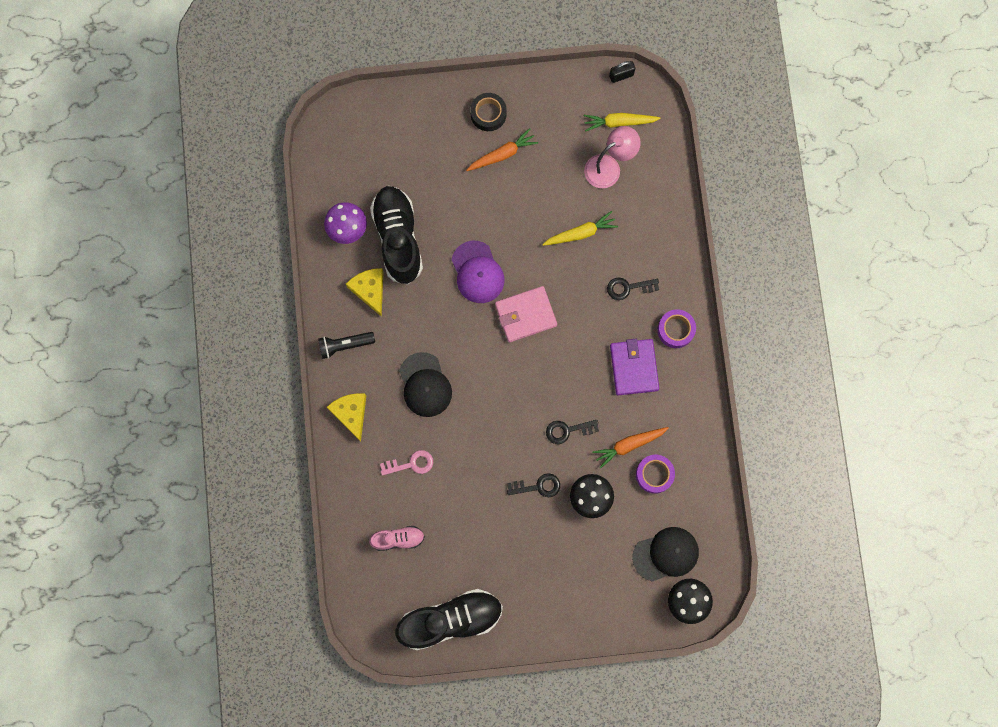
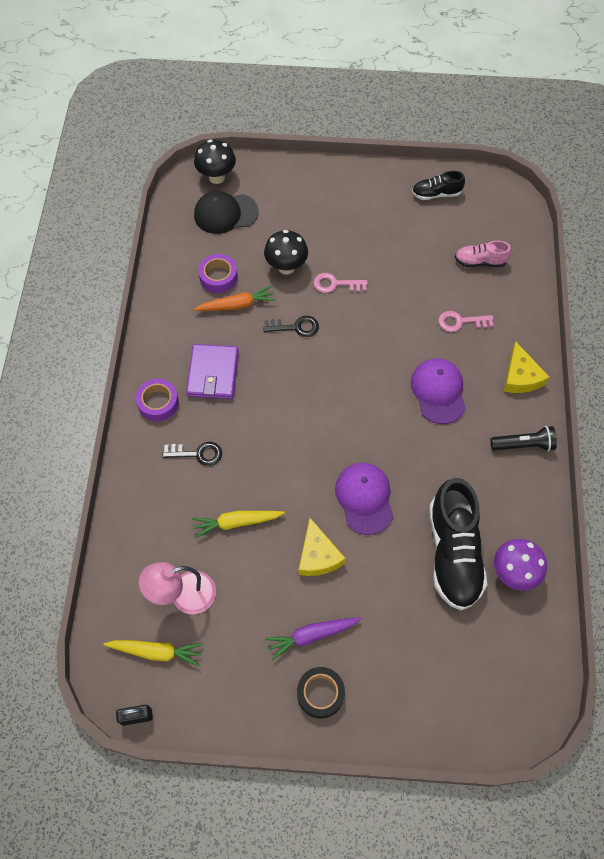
camera: 170 degrees left, 15 degrees down
yellow cheese [346,268,384,317] -> yellow cheese moved to [299,518,346,576]
black shoe [395,589,503,650] -> black shoe [412,171,465,200], size x0.51
black cap [399,352,452,417] -> purple cap [411,358,466,424]
orange carrot [466,128,538,171] -> purple carrot [265,617,361,660]
pink wallet [495,286,557,342] -> none
black key [507,473,560,497] -> pink key [313,273,368,293]

